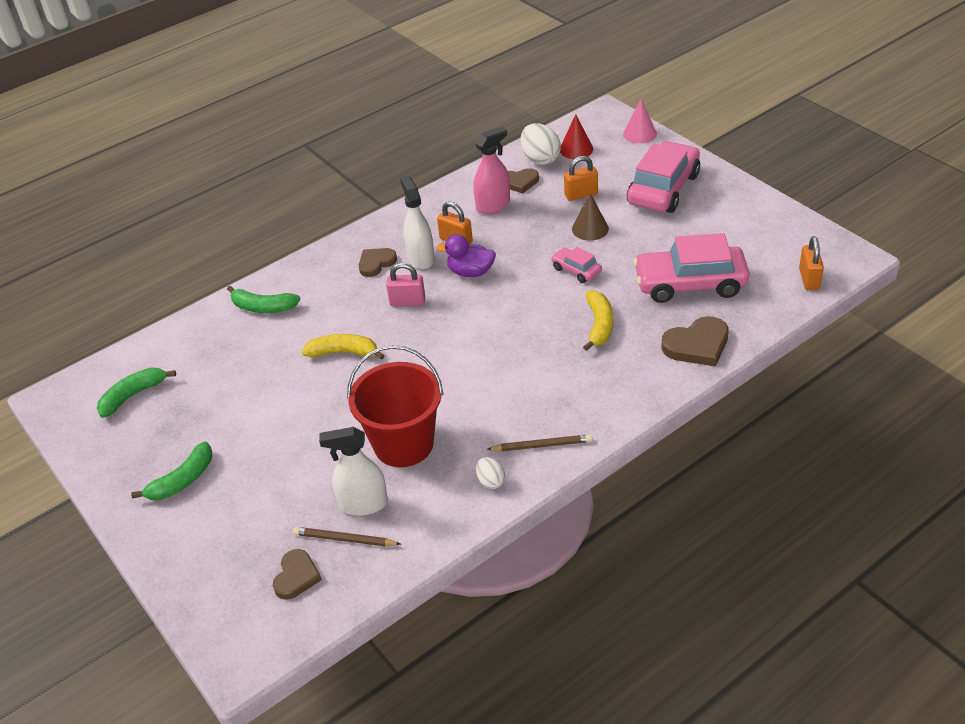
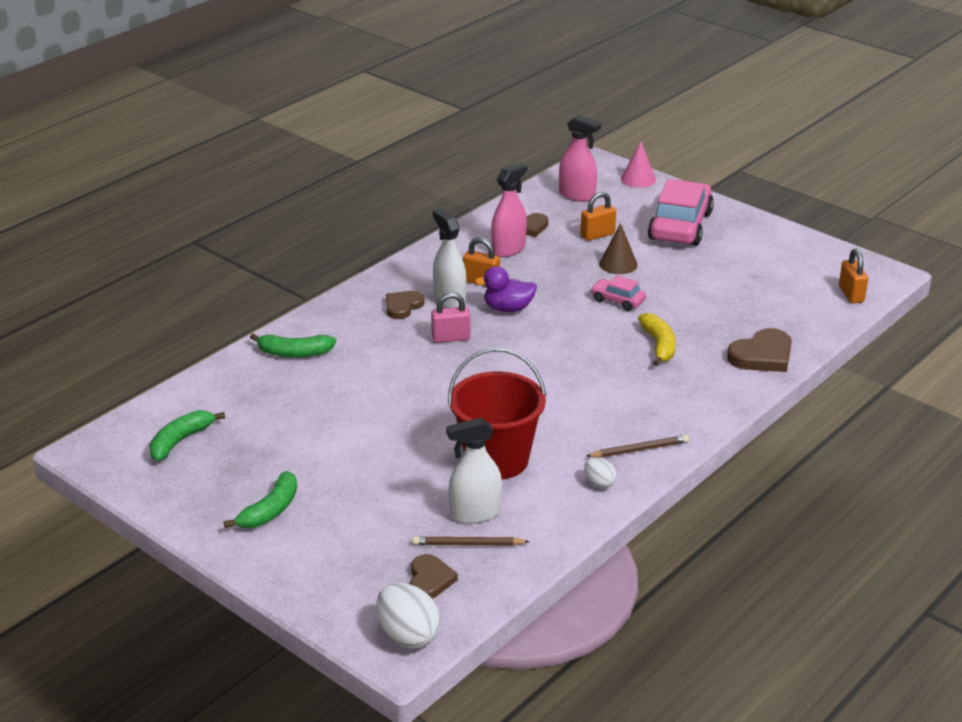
camera: 15 degrees left, 10 degrees down
yellow banana [302,334,385,360] -> none
white egg [521,123,561,165] -> white egg moved to [376,583,441,649]
red cone [560,114,593,159] -> pink spray bottle [559,115,601,202]
pink car [633,233,750,303] -> none

